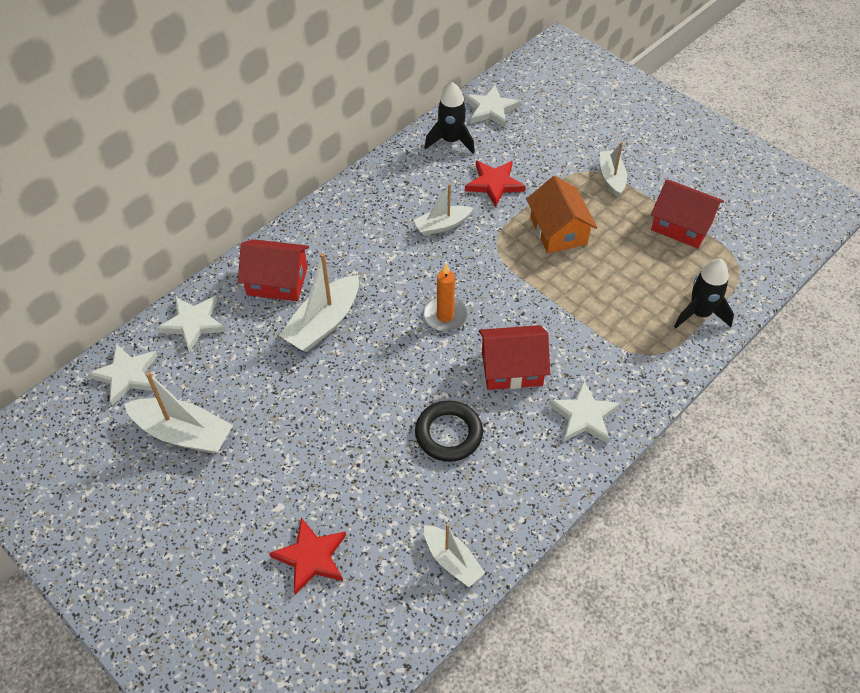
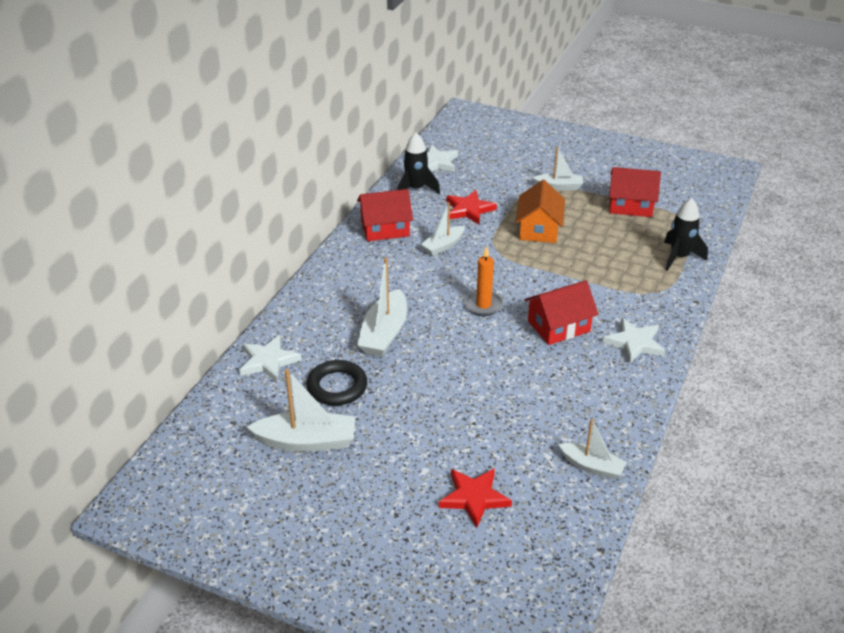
camera: 20 degrees left, 15 degrees down
white star [87,343,158,406] -> none
red house [238,239,309,301] -> red house moved to [357,189,413,241]
black ring [415,400,483,462] -> black ring moved to [307,360,367,406]
orange house [526,176,597,253] -> orange house turned 45 degrees clockwise [516,180,565,243]
white boat [600,142,627,197] -> white boat turned 120 degrees clockwise [533,147,583,190]

